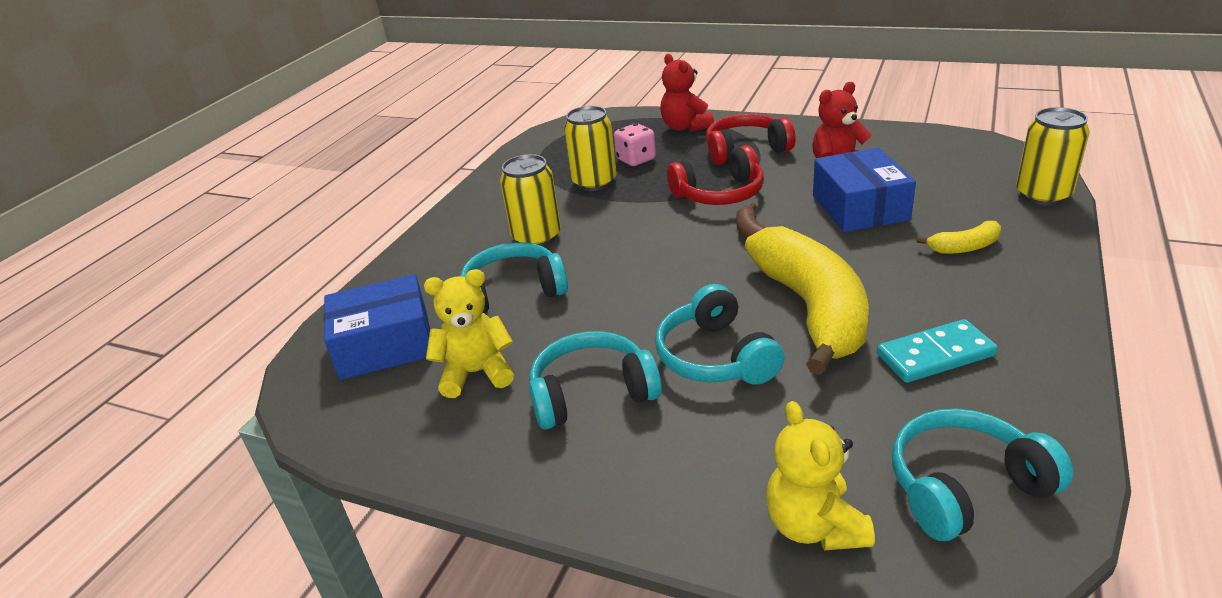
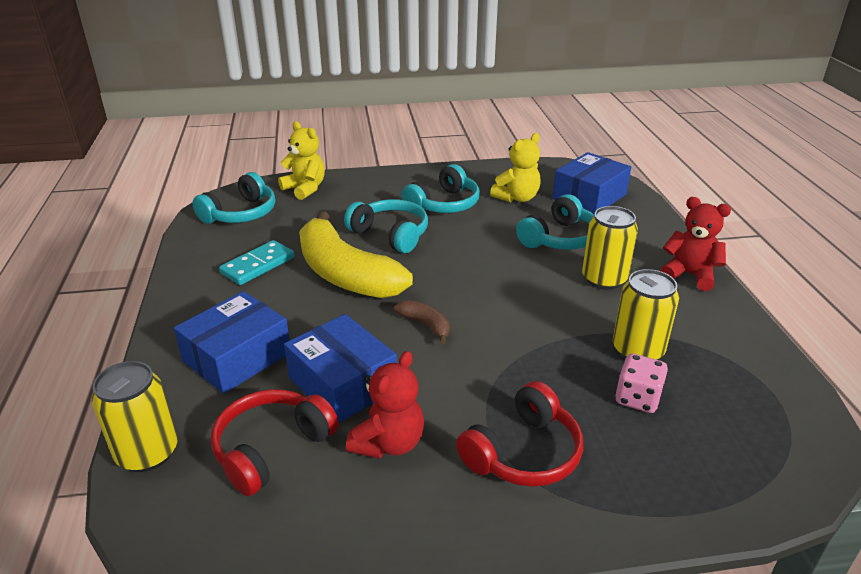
camera: 145 degrees right, 0 degrees up
red teddy bear [660,54,714,132] -> red teddy bear moved to [660,197,731,291]
red headphones [667,145,764,205] -> red headphones moved to [211,389,339,496]
yellow banana [916,221,1001,254] -> blue box [174,291,290,394]

